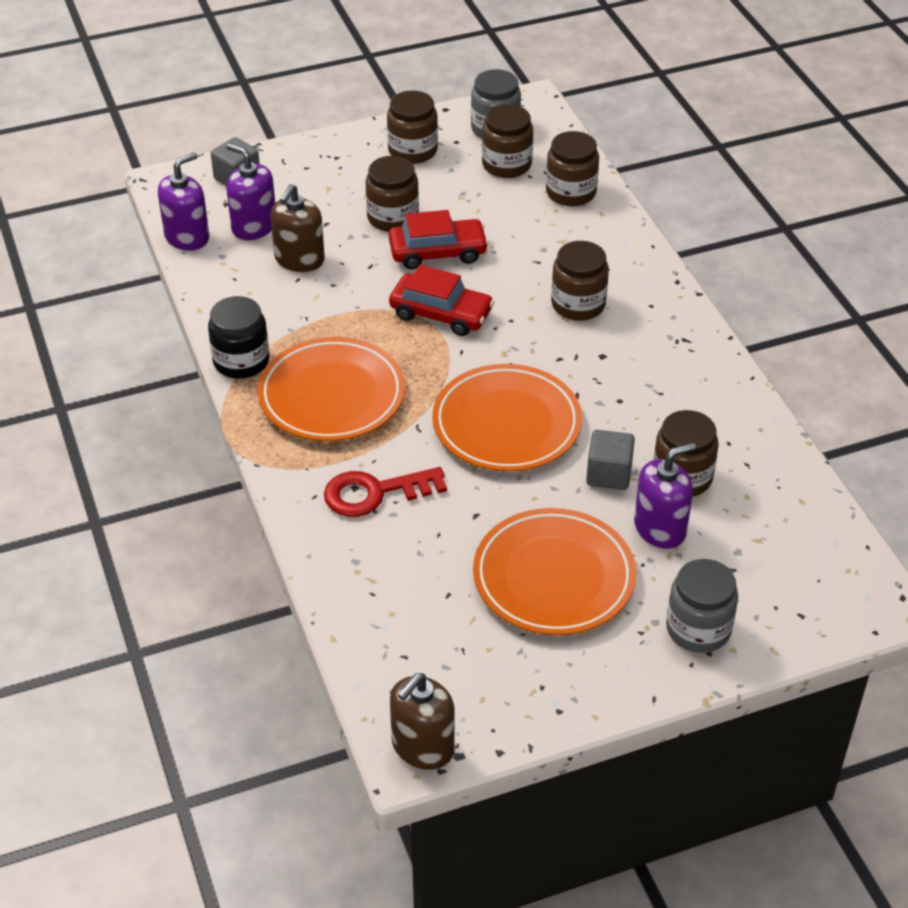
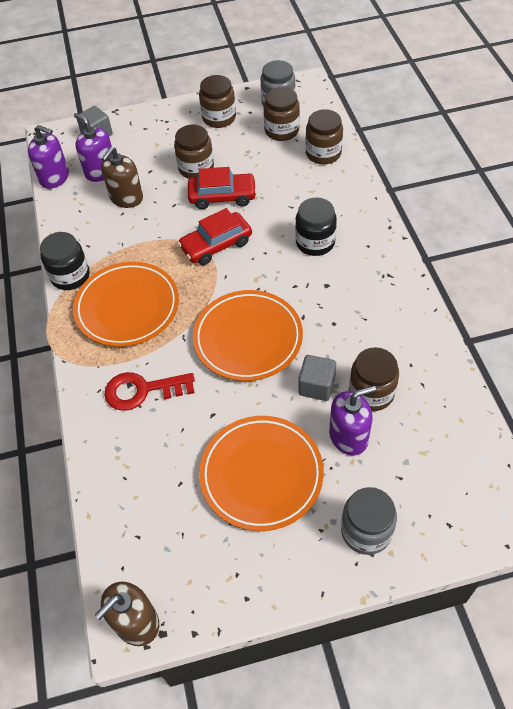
camera: 10 degrees right, 10 degrees up
purple soap dispenser [158,152,209,251] -> purple soap dispenser turned 60 degrees clockwise [28,125,69,189]
red car [389,265,494,336] -> red car turned 120 degrees clockwise [178,208,252,265]
brown jar [551,241,609,321] -> black jar [295,197,337,256]

